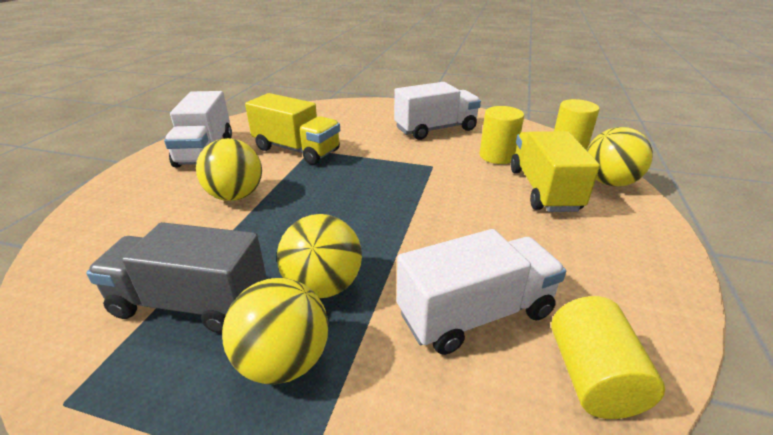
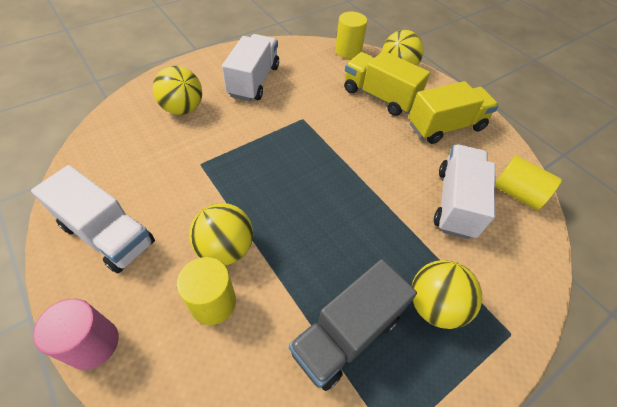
camera: 55 degrees left, 20 degrees up
yellow truck [245,93,340,165] -> yellow truck moved to [409,81,499,144]
yellow ball [277,214,362,298] -> yellow ball moved to [153,66,202,115]
yellow cylinder [479,106,524,164] -> yellow cylinder moved to [177,257,236,325]
none -> pink cylinder [33,298,119,370]

